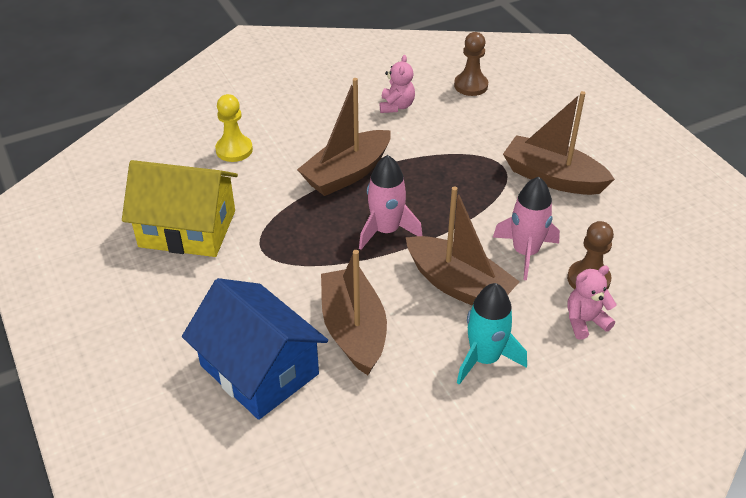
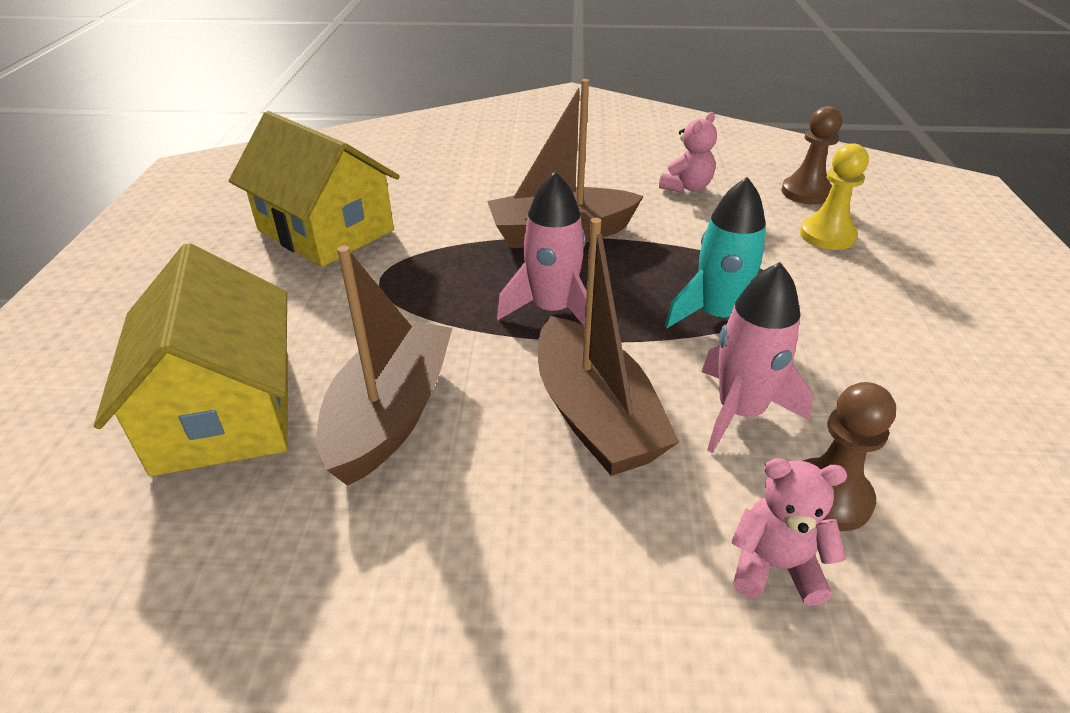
camera: 30 degrees right, 5 degrees down
blue house [182,278,328,420] -> yellow house [94,243,288,476]
yellow pawn [215,94,253,162] -> yellow pawn moved to [800,143,869,250]
turquoise rocket [457,283,527,385] -> turquoise rocket moved to [665,177,766,328]
brown boat [503,91,615,195] -> none

